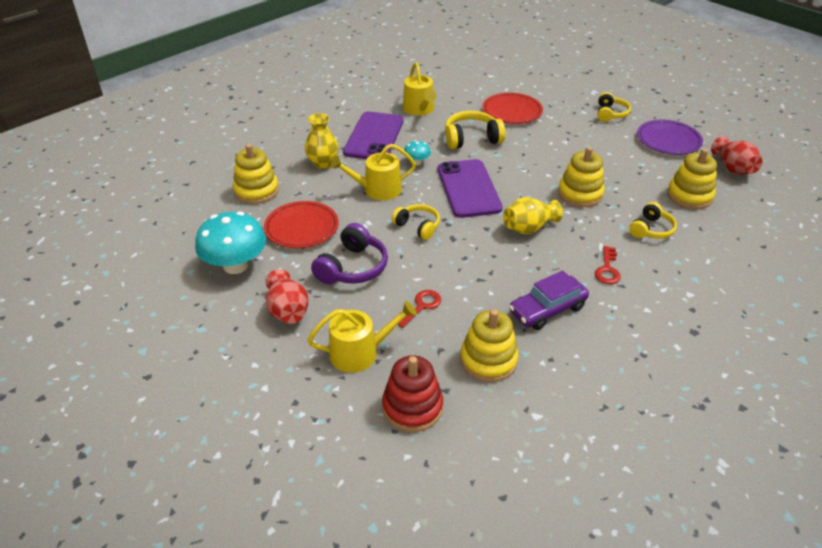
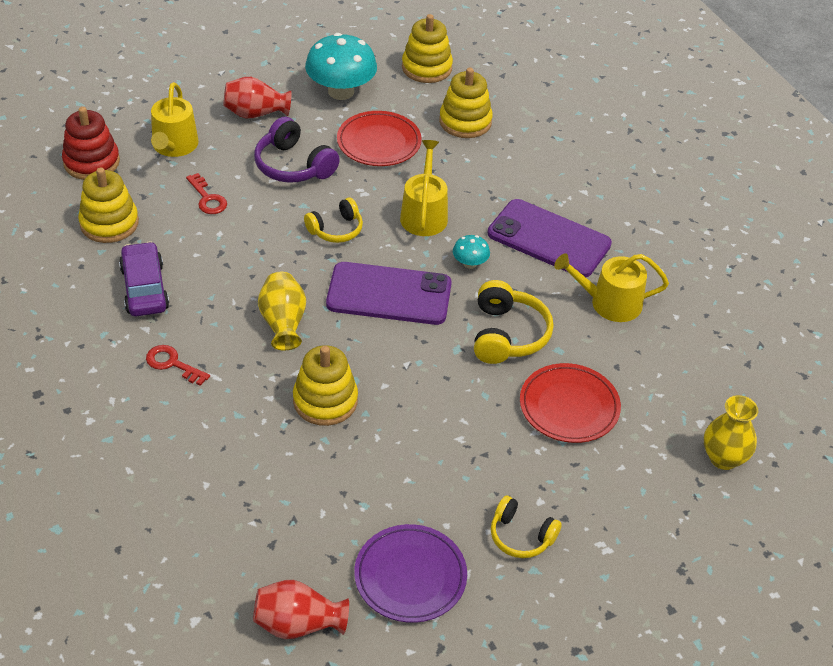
camera: 105 degrees right, 5 degrees up
yellow vase [305,113,338,169] -> yellow vase moved to [704,395,758,470]
yellow headphones [629,202,677,239] -> none
yellow stacking toy [667,148,717,209] -> yellow stacking toy moved to [402,14,453,83]

